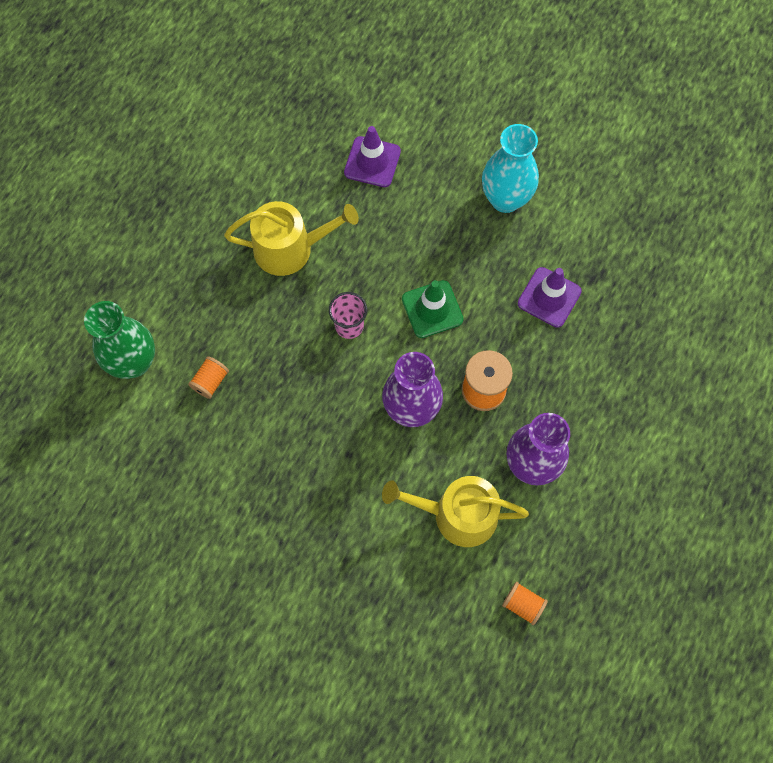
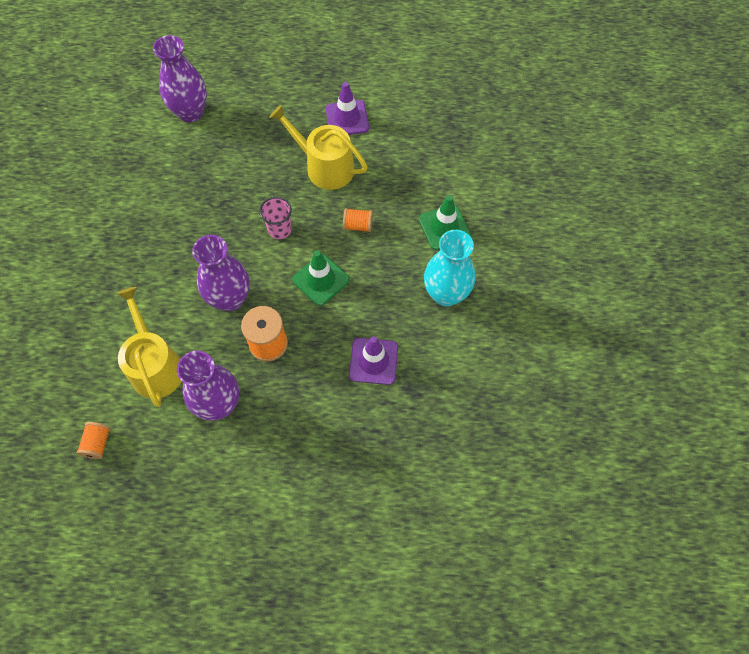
camera: 65 degrees right, 5 degrees down
green vase [84,301,155,379] -> purple vase [153,35,207,123]
orange spool [188,356,229,399] -> orange spool moved to [343,208,373,232]
yellow watering can [224,201,359,276] -> yellow watering can turned 150 degrees clockwise [269,105,368,190]
purple traffic cone [344,126,401,187] -> purple traffic cone moved to [326,82,369,135]
none -> green traffic cone [419,195,471,250]

